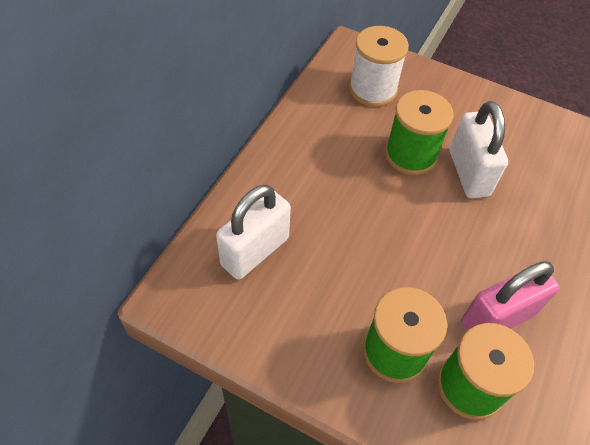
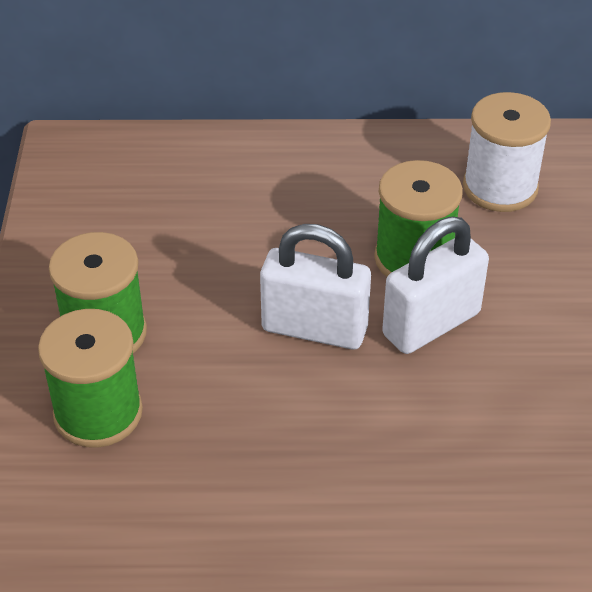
camera: 65 degrees right, 10 degrees down
white padlock [216,185,291,280] -> white padlock moved to [260,224,371,349]
pink padlock [461,261,560,332] -> none

